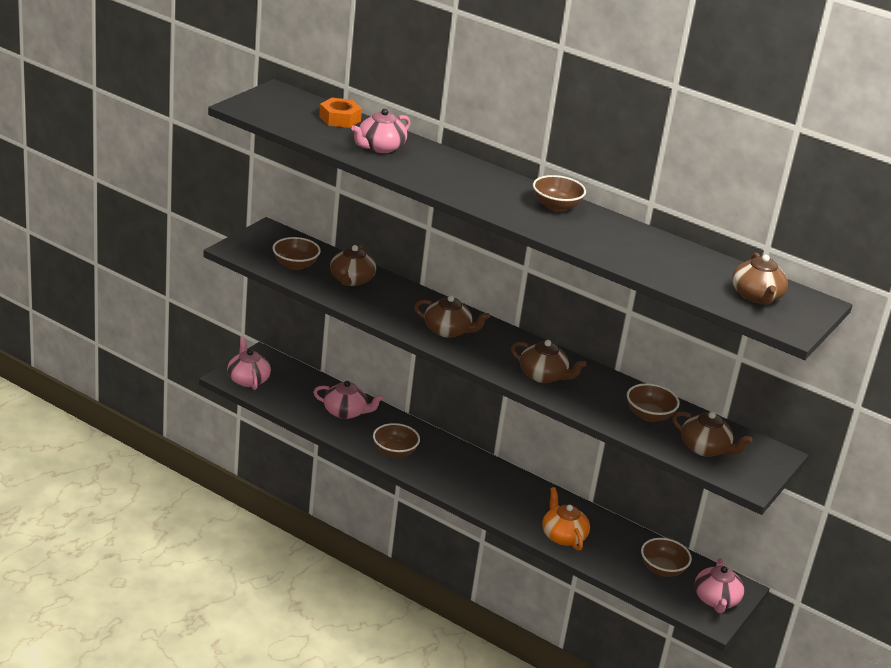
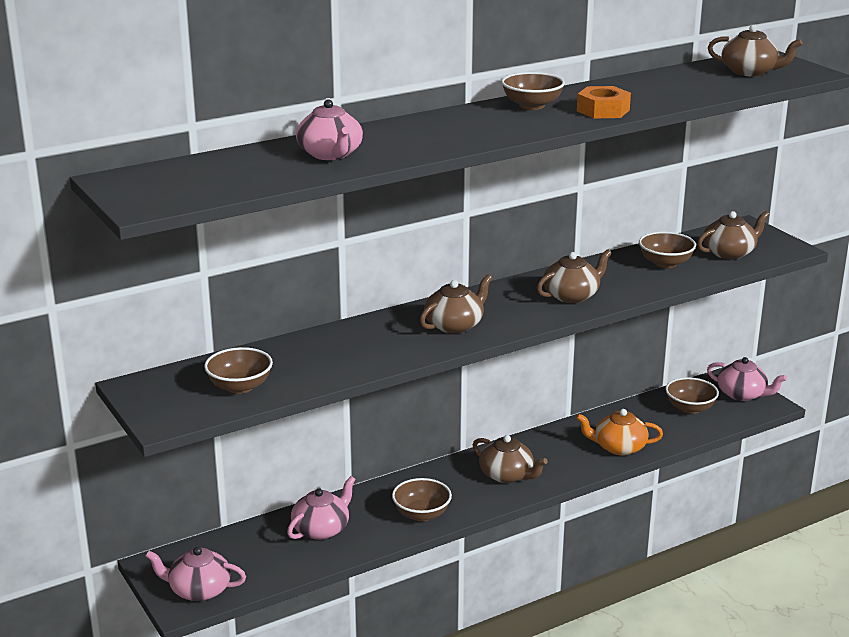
camera: 60 degrees left, 5 degrees down
orange nut [319,98,362,128] -> orange nut moved to [577,86,631,118]
brown teapot [330,245,376,286] -> brown teapot moved to [473,435,548,483]

